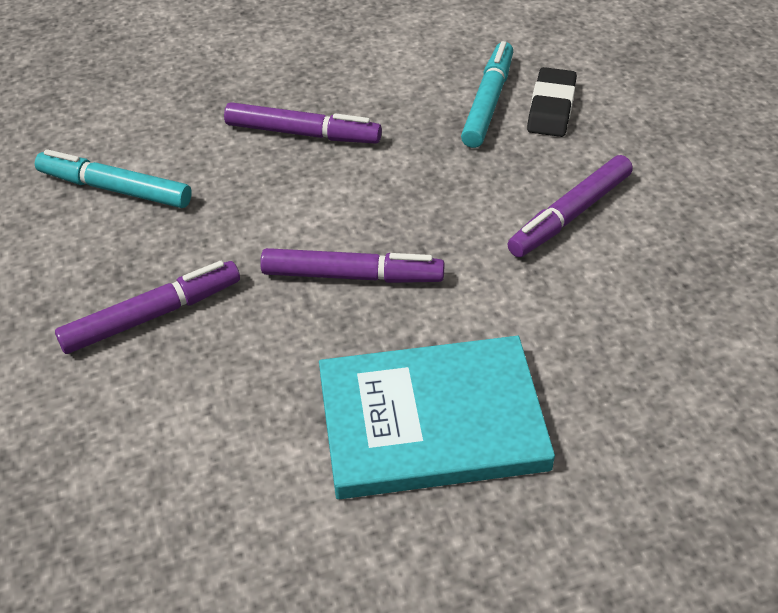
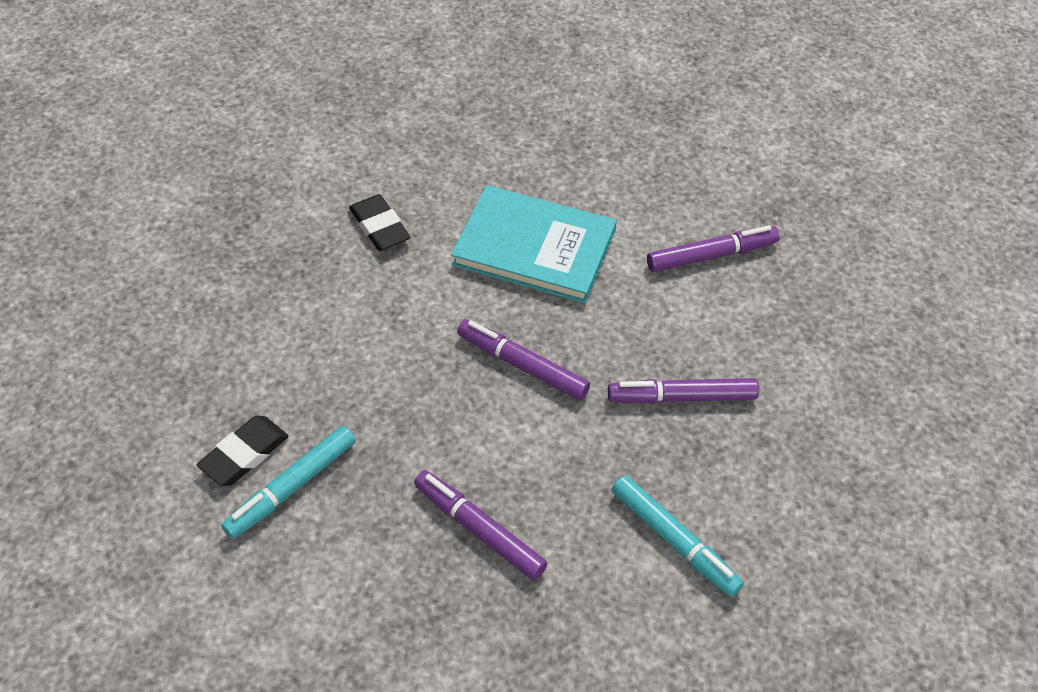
camera: 155 degrees left, 5 degrees up
purple marker [508,155,633,257] -> purple marker moved to [647,225,780,272]
none -> black eraser [349,194,411,251]

